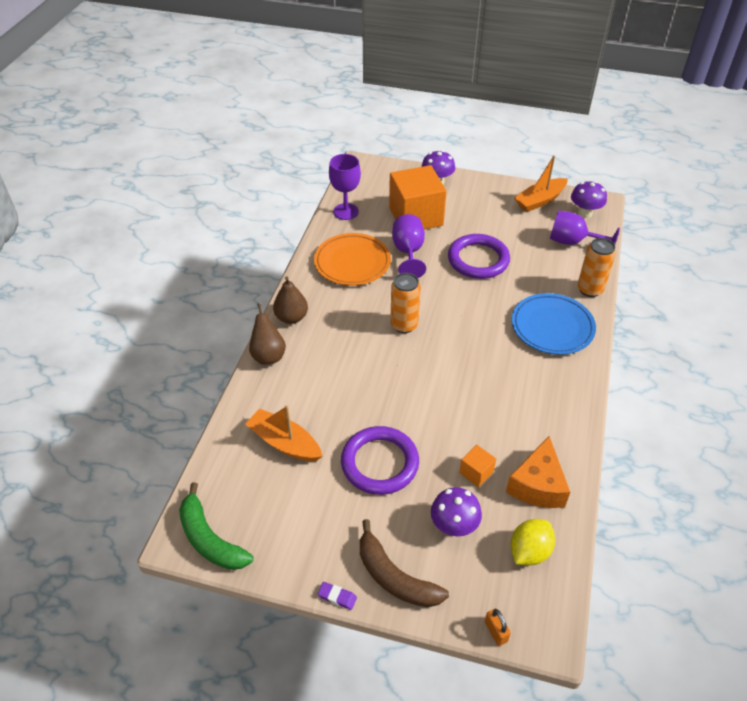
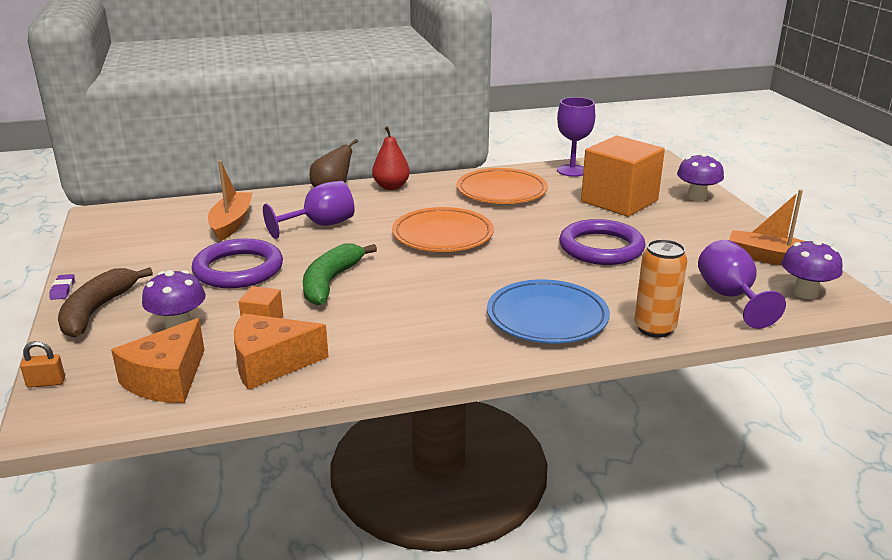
camera: 60 degrees right, 20 degrees down
green banana [179,482,254,570] -> green banana moved to [303,244,377,306]
brown pear [273,277,308,324] -> red pear [372,126,410,190]
orange can [390,273,421,333] -> orange plate [392,207,494,252]
purple goblet [392,214,426,278] -> purple goblet moved to [263,181,355,239]
orange padlock [485,608,511,646] -> orange padlock turned 45 degrees clockwise [20,341,65,388]
yellow lemon [511,519,555,565] -> orange cheese [111,318,204,403]

